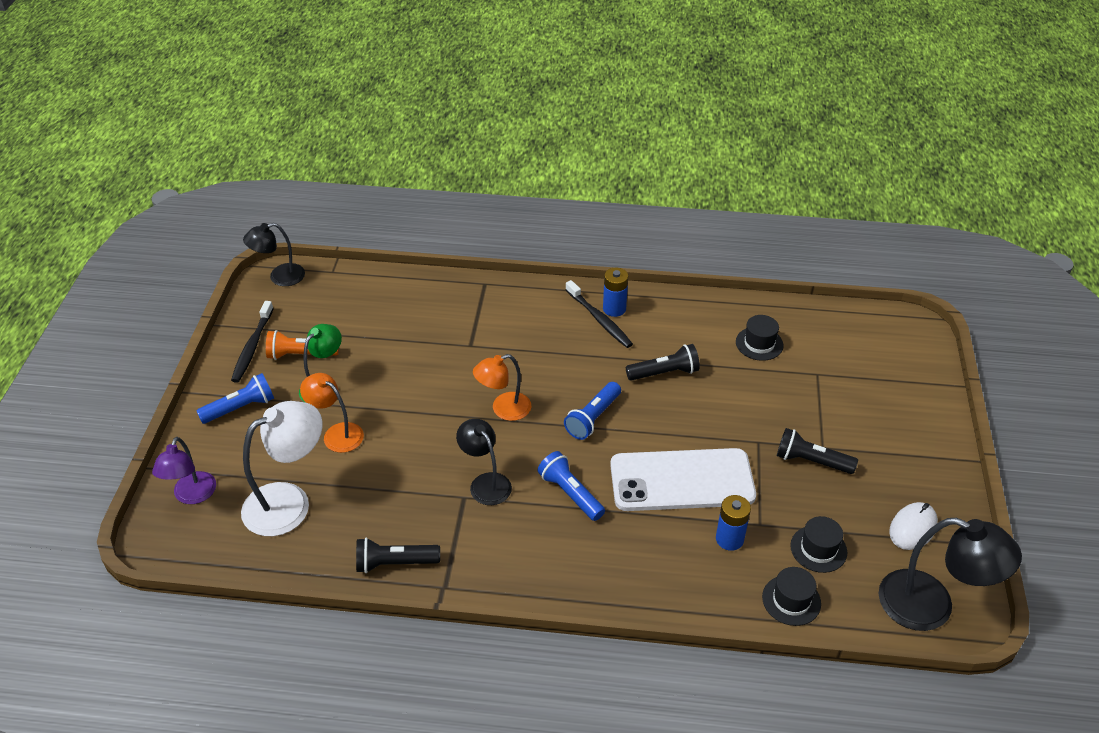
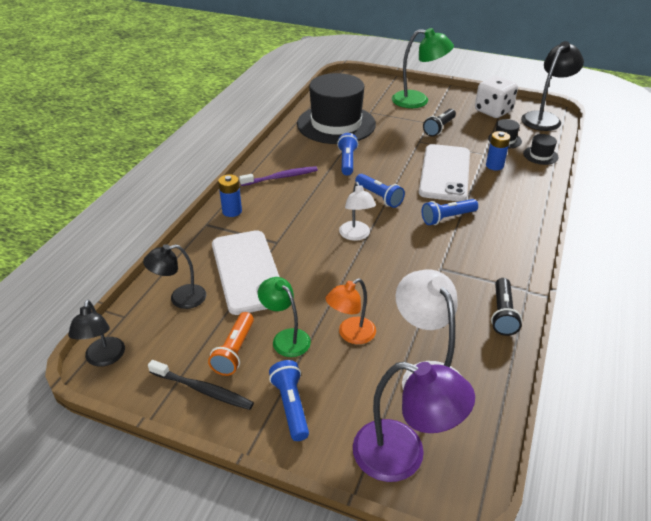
camera: 75 degrees left, 5 degrees down
purple lamp [152,437,216,504] -> purple lamp [353,362,475,482], size x1.59
black lamp [456,419,512,505] -> black lamp moved to [143,244,206,309]
orange lamp [473,354,531,421] -> white lamp [339,182,376,241]
black toothbrush [565,280,633,348] -> purple toothbrush [239,166,318,186]
blue battery [603,267,628,317] -> blue battery moved to [218,174,242,217]
black flashlight [626,344,700,381] -> blue flashlight [337,133,358,176]
black hat [736,315,783,361] -> black hat [297,73,376,144], size x2.49
white mouse [889,502,938,550] -> white dice [475,76,518,118]
none -> white phone [212,230,279,315]
none -> green lamp [392,28,454,108]

